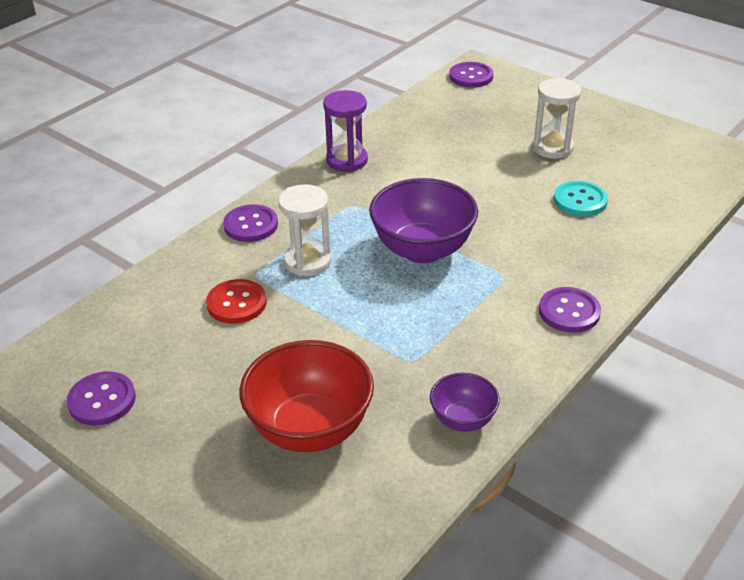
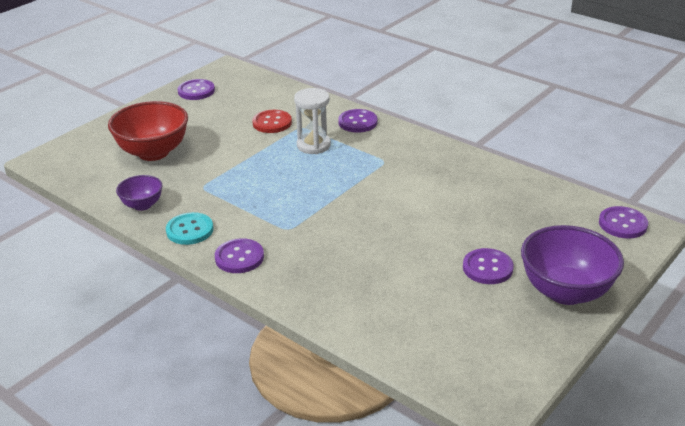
camera: 90 degrees right, 5 degrees down
purple hourglass [323,90,368,172] -> none
purple bowl [369,178,478,263] -> purple bowl moved to [521,225,624,305]
white hourglass [532,78,581,159] -> purple button [463,248,514,284]
turquoise button [554,181,608,216] -> turquoise button moved to [166,212,213,245]

